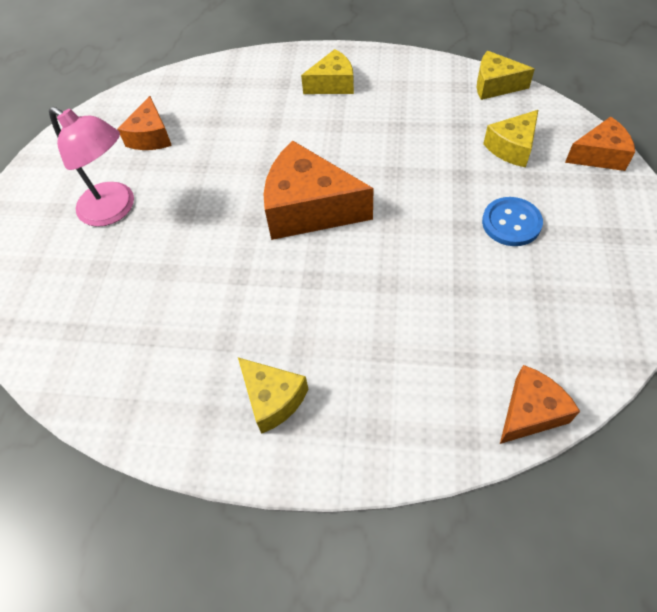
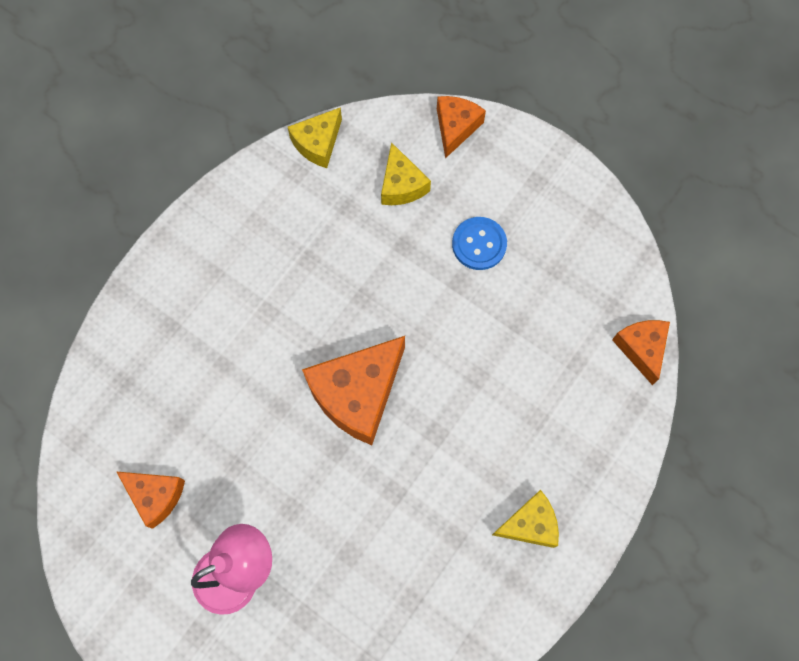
camera: 65 degrees left, 15 degrees up
yellow cheese [301,49,354,94] -> none

